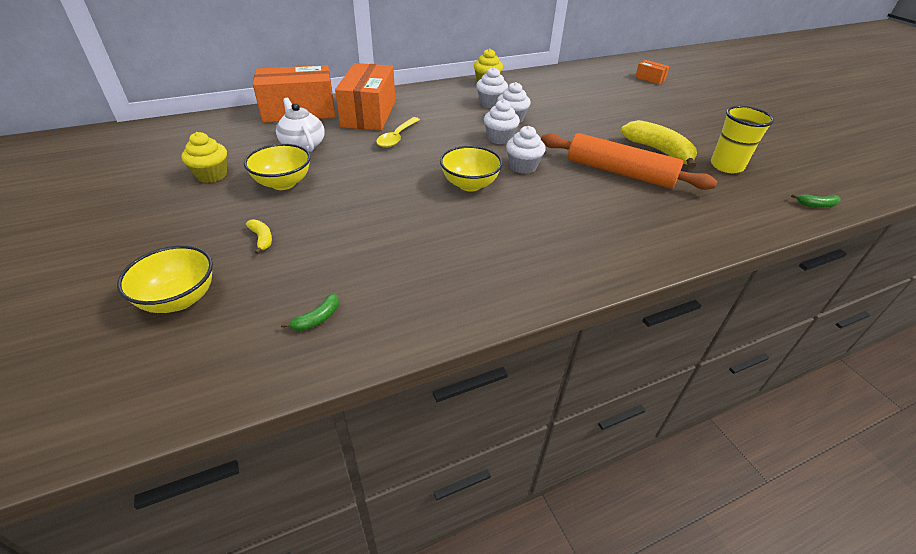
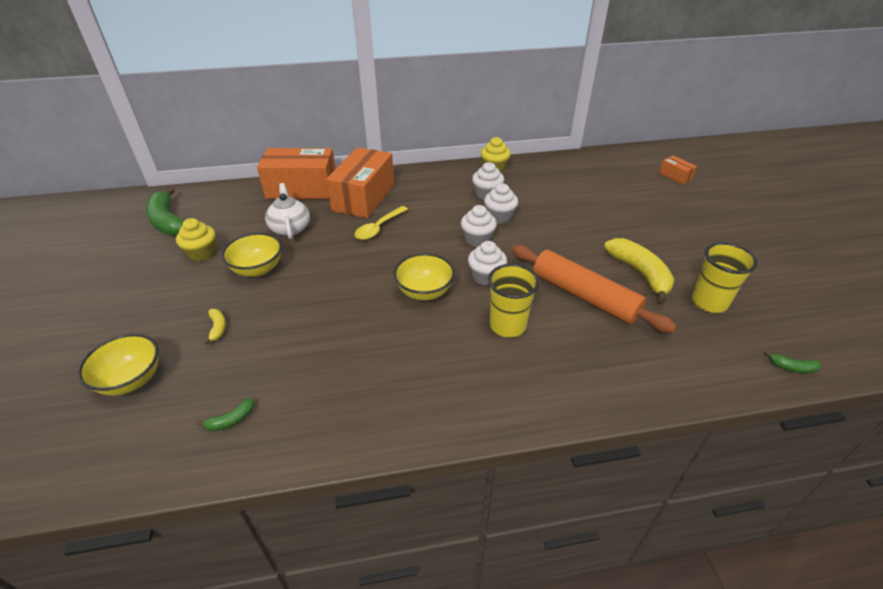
camera: 15 degrees right, 0 degrees up
none -> green banana [146,187,184,236]
none -> yellow cup [488,264,539,337]

